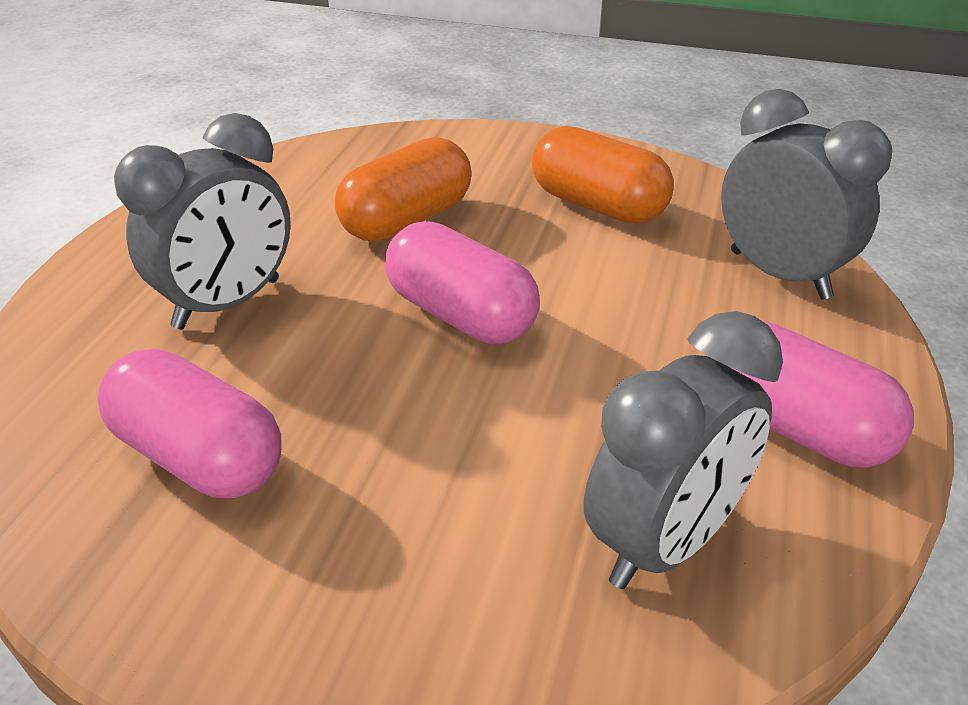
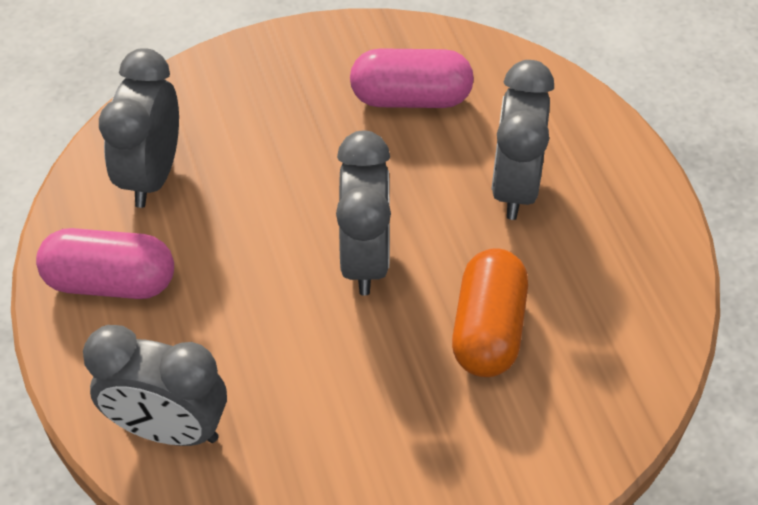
camera: 145 degrees right, 15 degrees up
pink capsule [385,221,540,344] -> grey clock [336,131,391,296]
orange capsule [532,126,674,223] -> none

